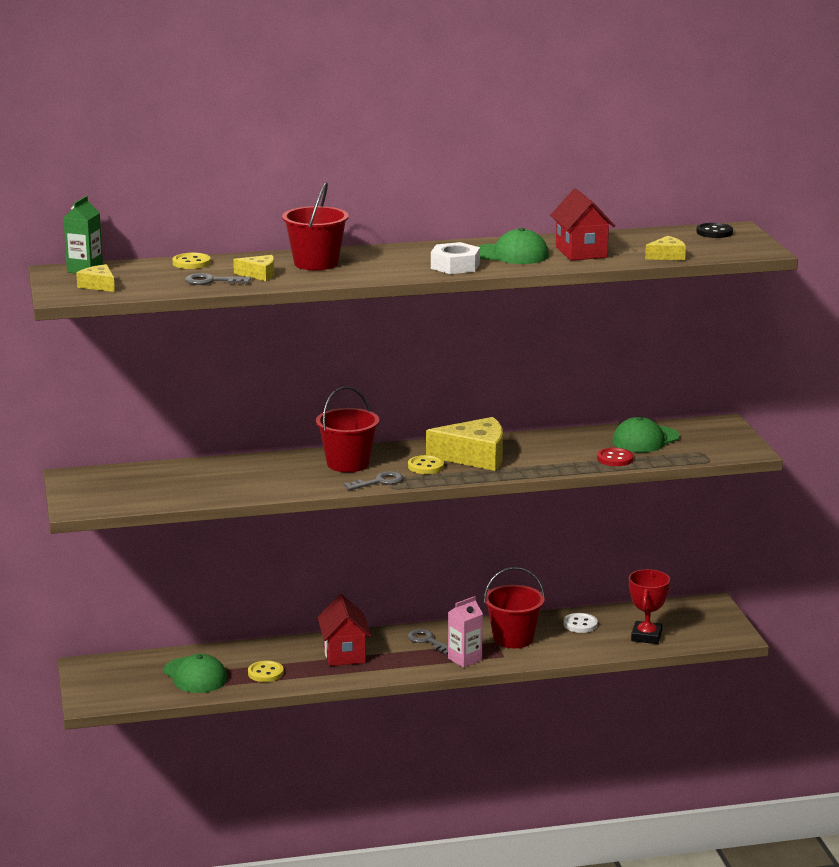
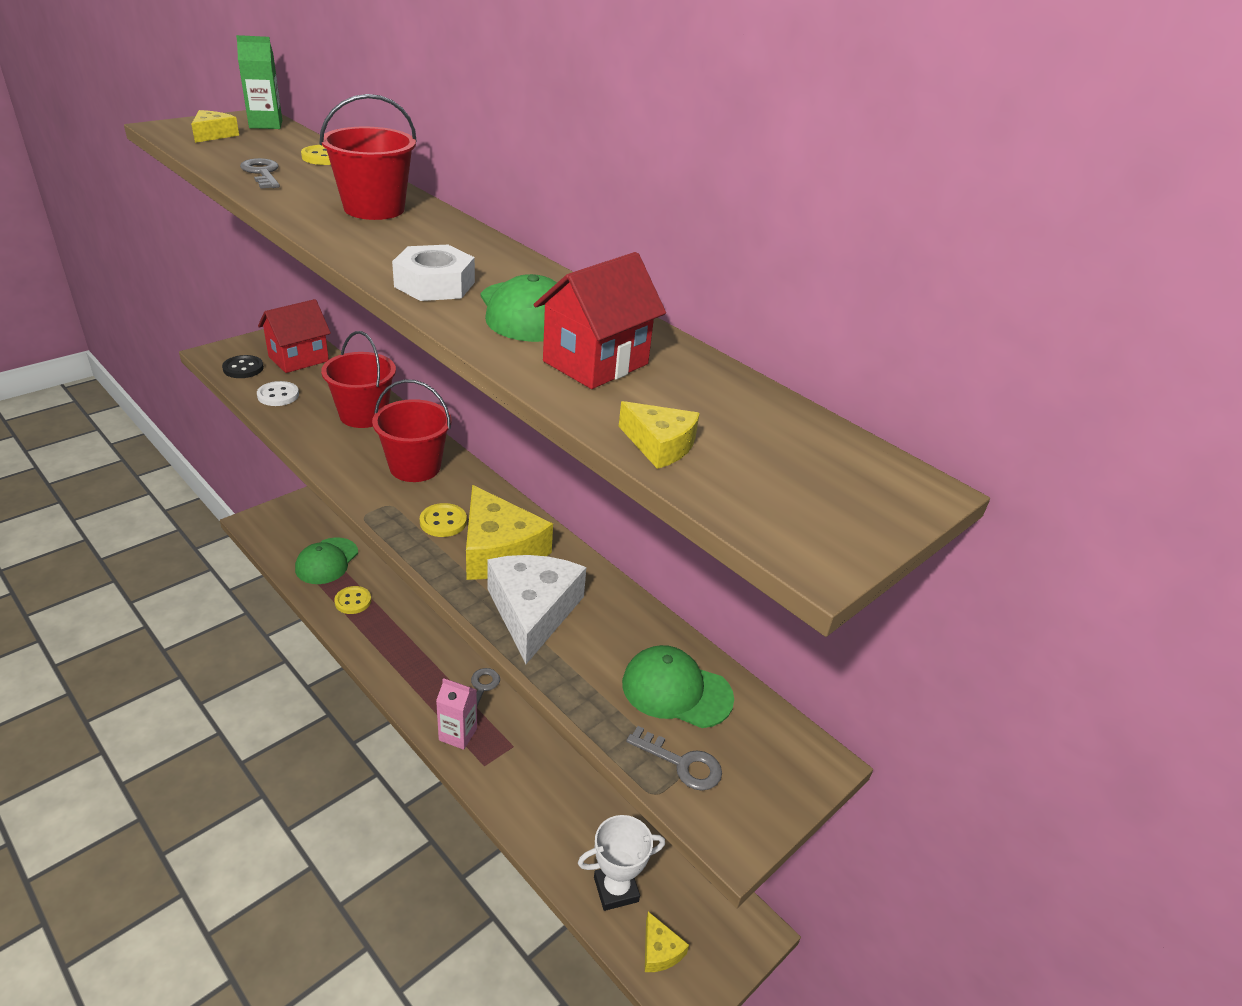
camera: 55 degrees right, 15 degrees up
yellow cheese [233,255,274,281] -> yellow cheese moved to [645,911,689,972]
red house [317,594,371,666] -> red house moved to [258,299,331,373]
grey key [344,471,403,490] -> grey key moved to [626,726,722,791]
red bucket [484,567,545,648] -> red bucket moved to [321,331,396,428]
white button [564,613,598,633] -> white button moved to [257,381,299,406]
red button [597,448,634,466] -> none
red trophy [629,569,670,644] -> white trophy [578,815,665,911]
black button [696,223,733,238] -> black button moved to [222,355,264,378]
none -> white cheese [487,555,586,664]

